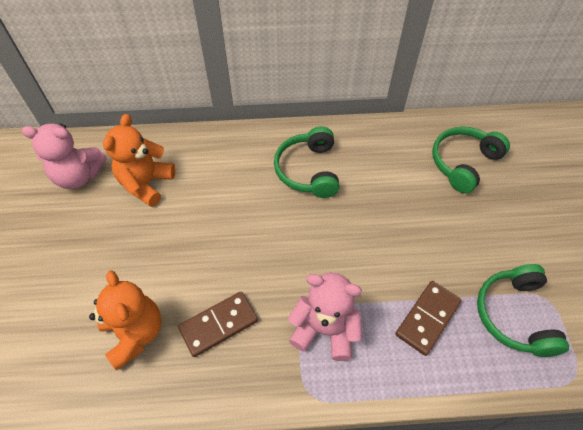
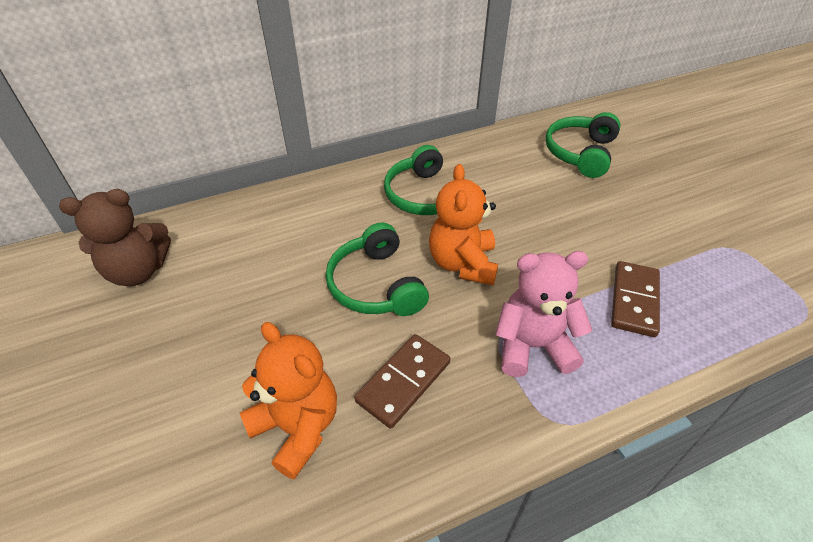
camera: 20 degrees left, 10 degrees down
pink teddy bear [21,123,107,189] -> brown teddy bear [59,189,171,286]
orange teddy bear [103,114,176,207] -> orange teddy bear moved to [429,164,498,285]
green headphones [477,264,569,357] -> green headphones moved to [326,222,429,316]

